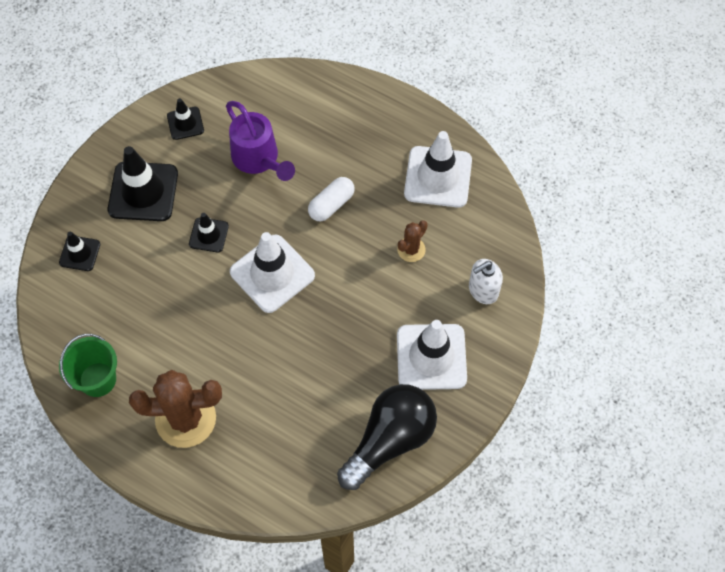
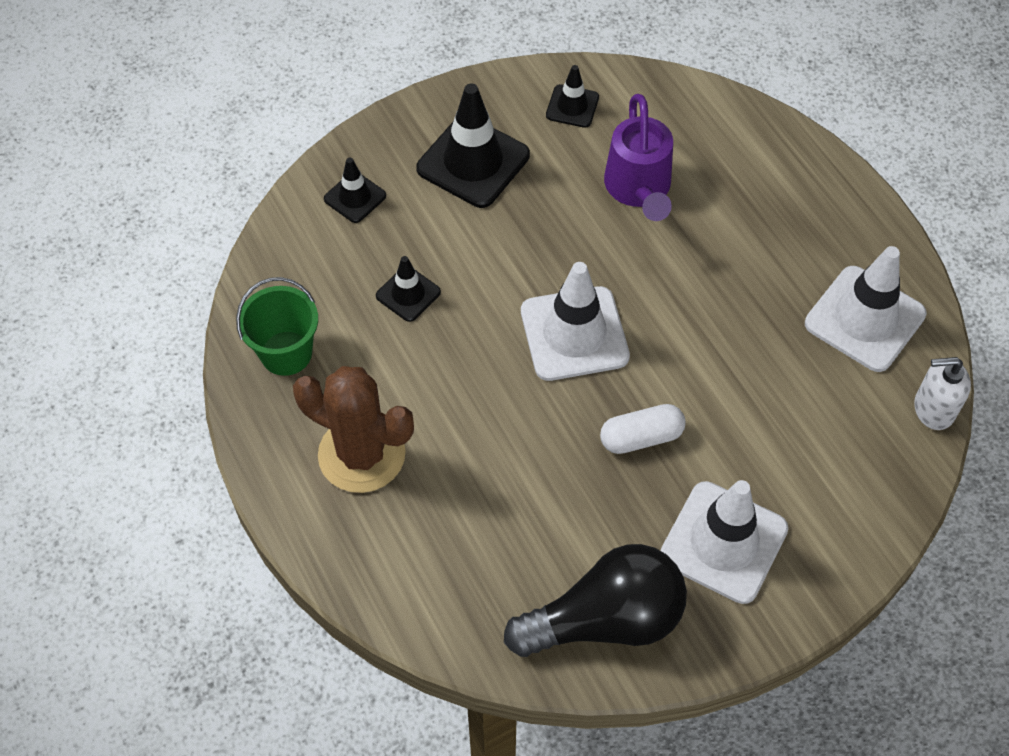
camera: 30 degrees right, 5 degrees down
black traffic cone [189,213,229,252] -> black traffic cone moved to [376,256,441,322]
white capsule [308,177,355,221] -> white capsule moved to [600,404,686,454]
brown cactus [397,220,428,262] -> none
white soap dispenser [469,259,503,304] -> white soap dispenser moved to [914,357,971,430]

